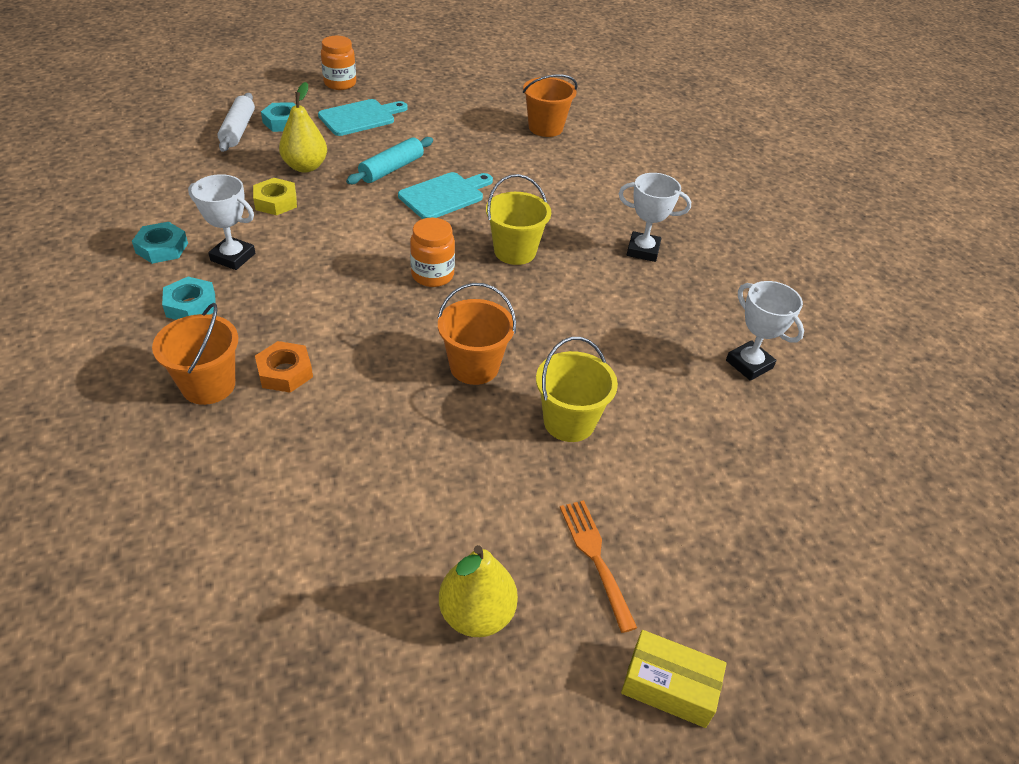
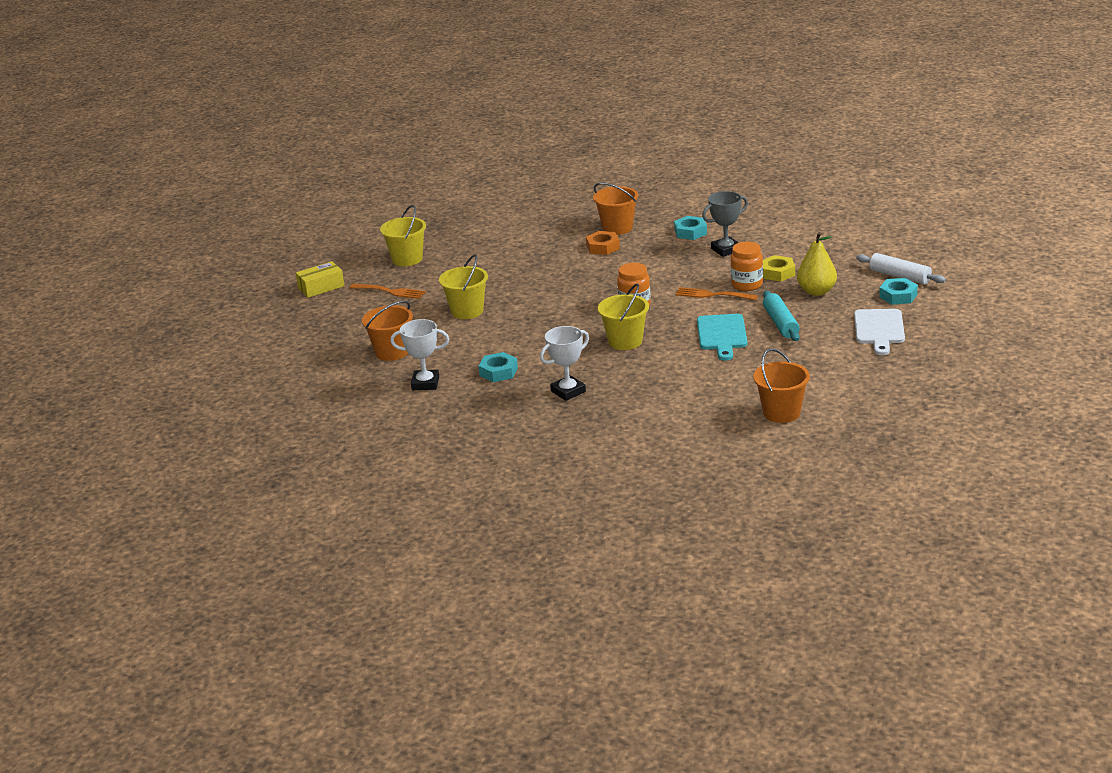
camera: 135 degrees right, 15 degrees down
turquoise nut [132,222,188,264] -> turquoise nut moved to [479,352,518,382]
white trophy [188,174,255,270] -> grey trophy [702,191,748,257]
turquoise cutting board [318,99,408,136] -> white cutting board [854,309,905,355]
orange jar [321,36,356,90] -> orange jar moved to [731,242,763,291]
orange bucket [438,283,516,385] -> orange bucket moved to [362,301,413,361]
yellow pear [439,545,518,637] -> yellow bucket [380,205,426,266]
none -> orange fork [676,287,758,300]

